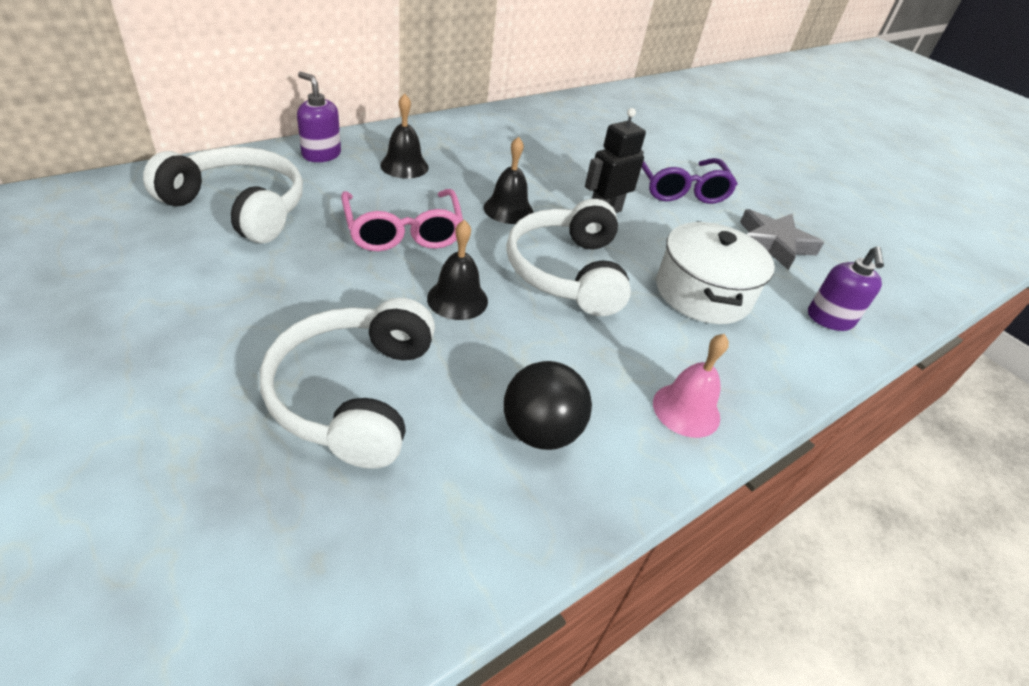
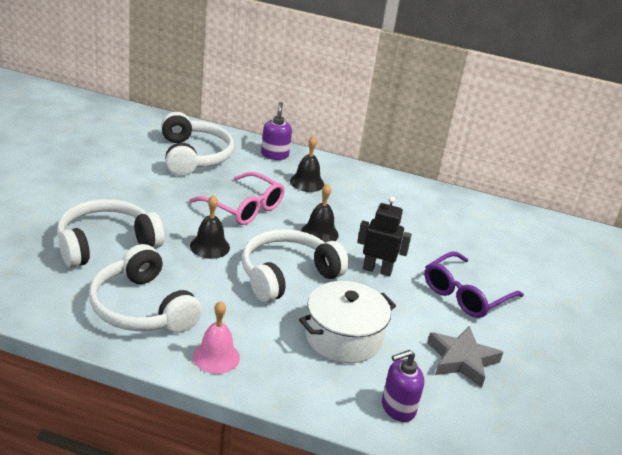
camera: 55 degrees right, 10 degrees down
pink glasses [341,189,463,251] -> pink glasses turned 90 degrees counterclockwise [189,172,285,225]
black ball [504,361,592,450] -> white headphones [89,244,202,333]

